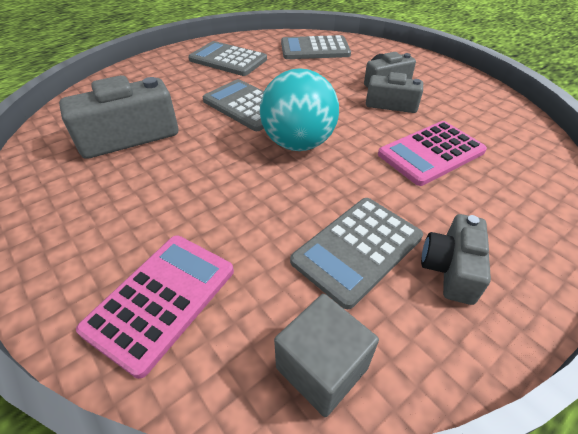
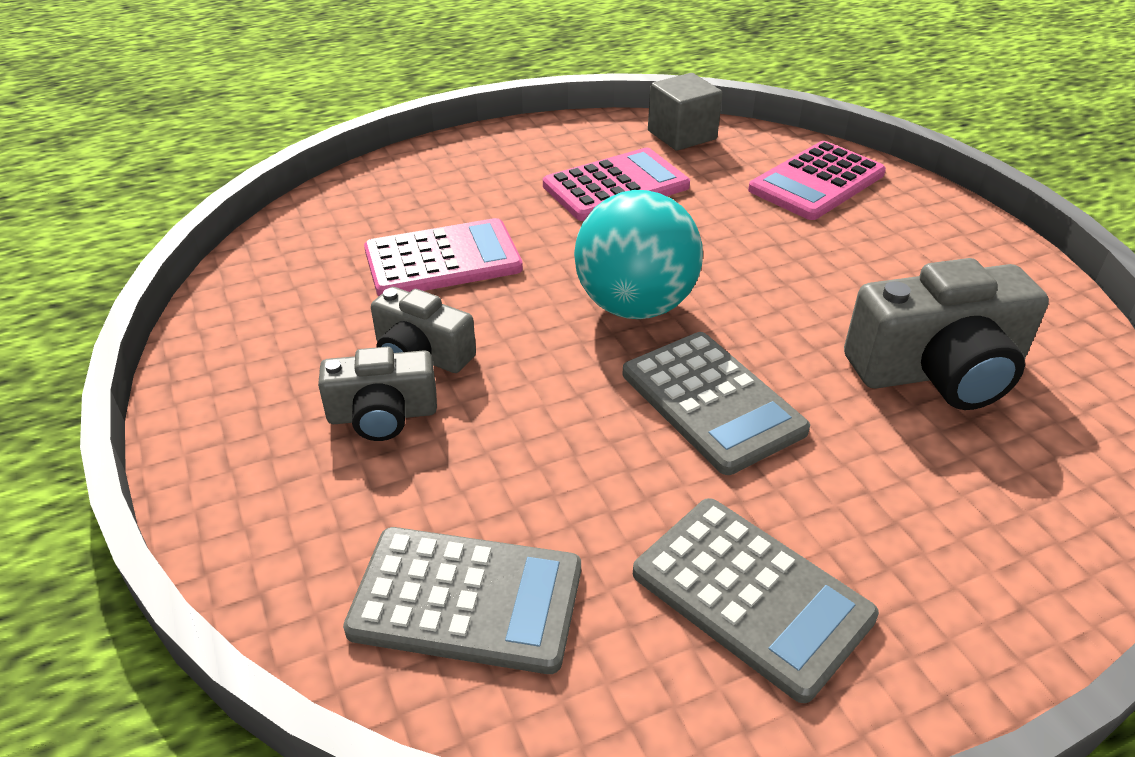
camera: 165 degrees left, 5 degrees down
grey calculator [290,198,423,309] -> pink calculator [543,148,690,221]
grey camera [421,214,491,305] -> none

